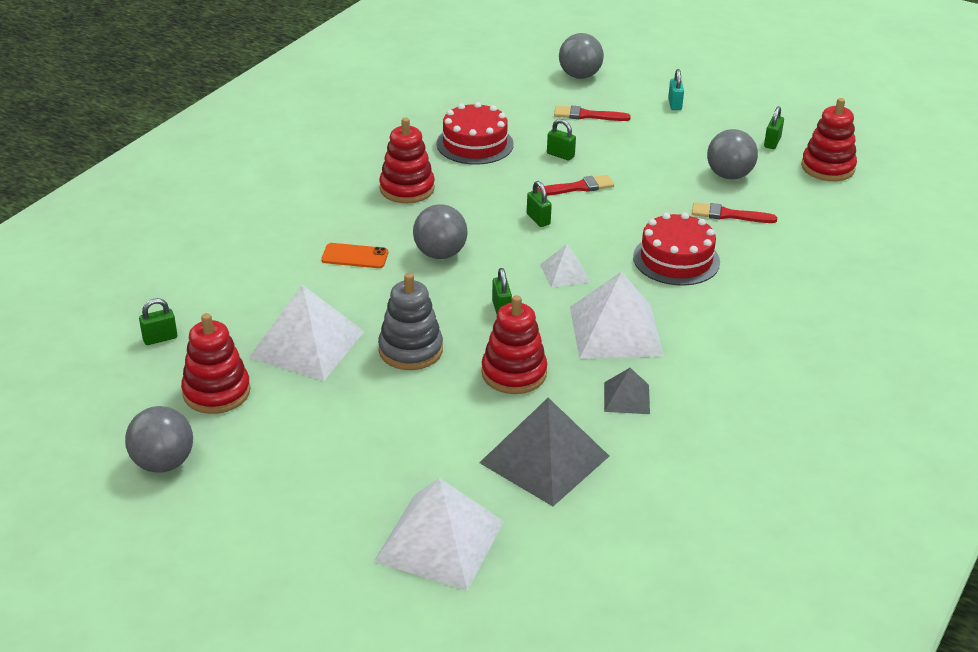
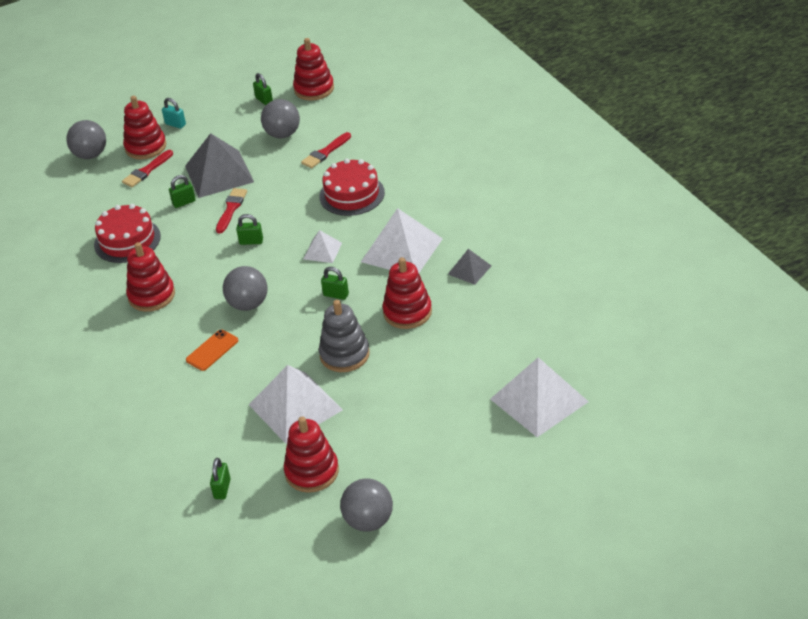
camera: 55 degrees left, 5 degrees up
grey pyramid [479,398,609,506] -> grey pyramid moved to [185,133,254,198]
none -> red stacking toy [123,96,166,160]

